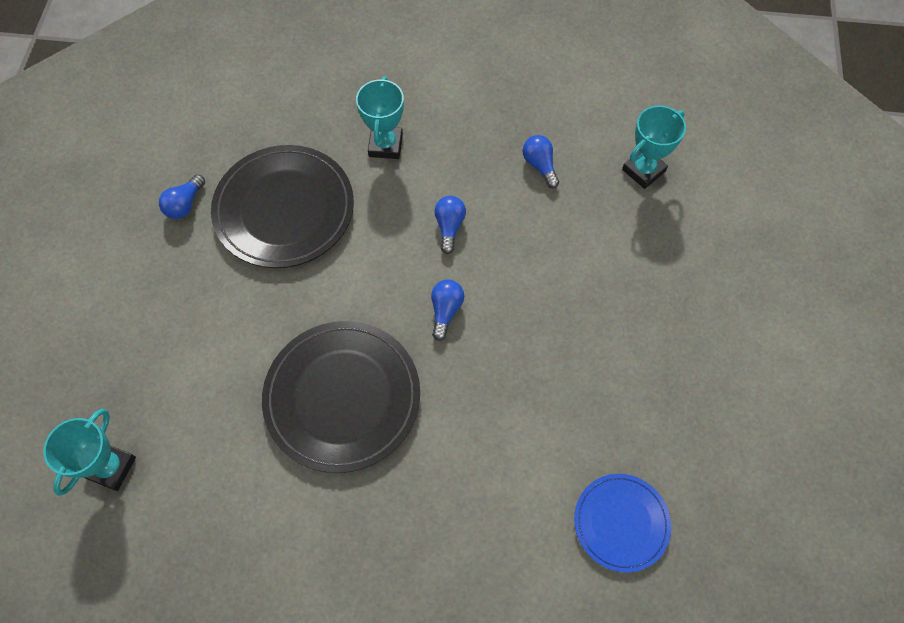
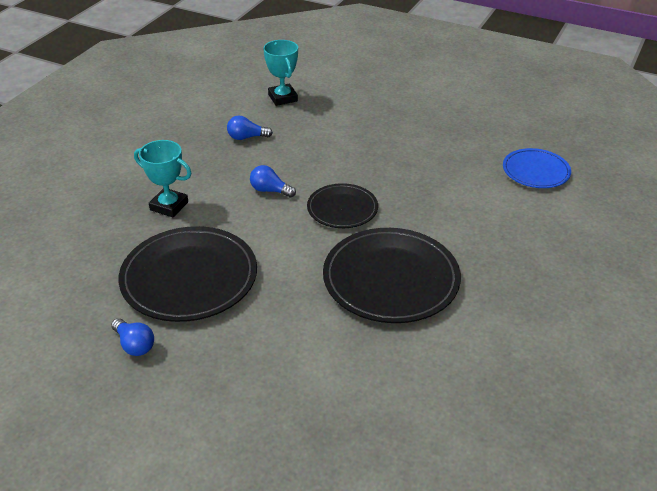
camera: 70 degrees left, 25 degrees down
turquoise trophy [43,409,136,496] -> none
blue light bulb [431,280,464,341] -> black plate [307,183,378,228]

